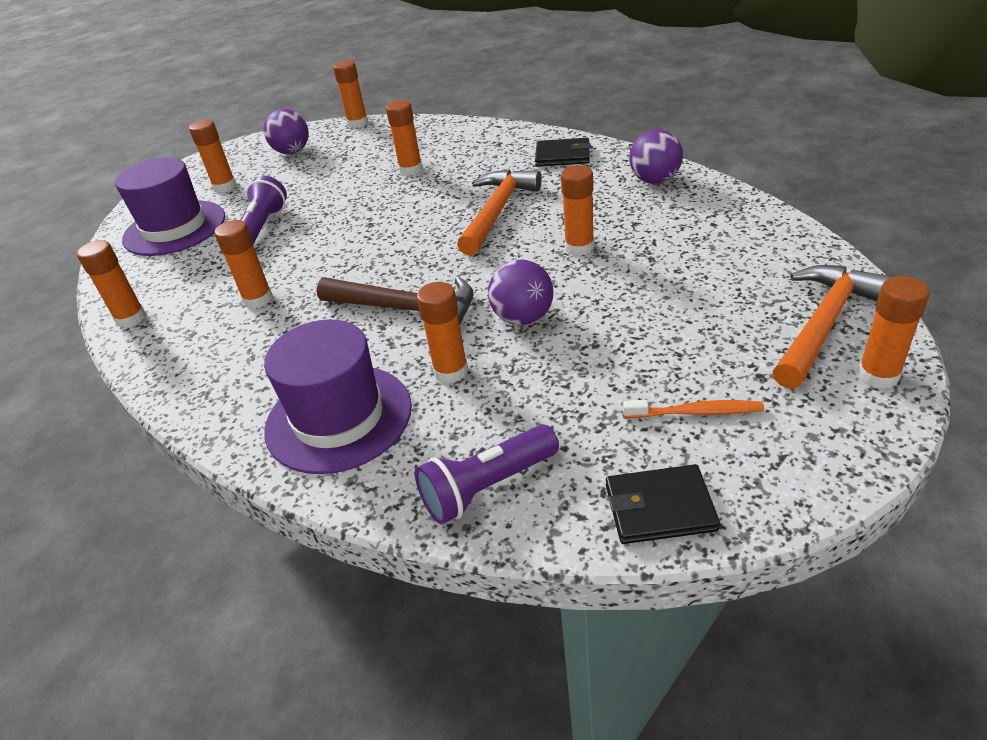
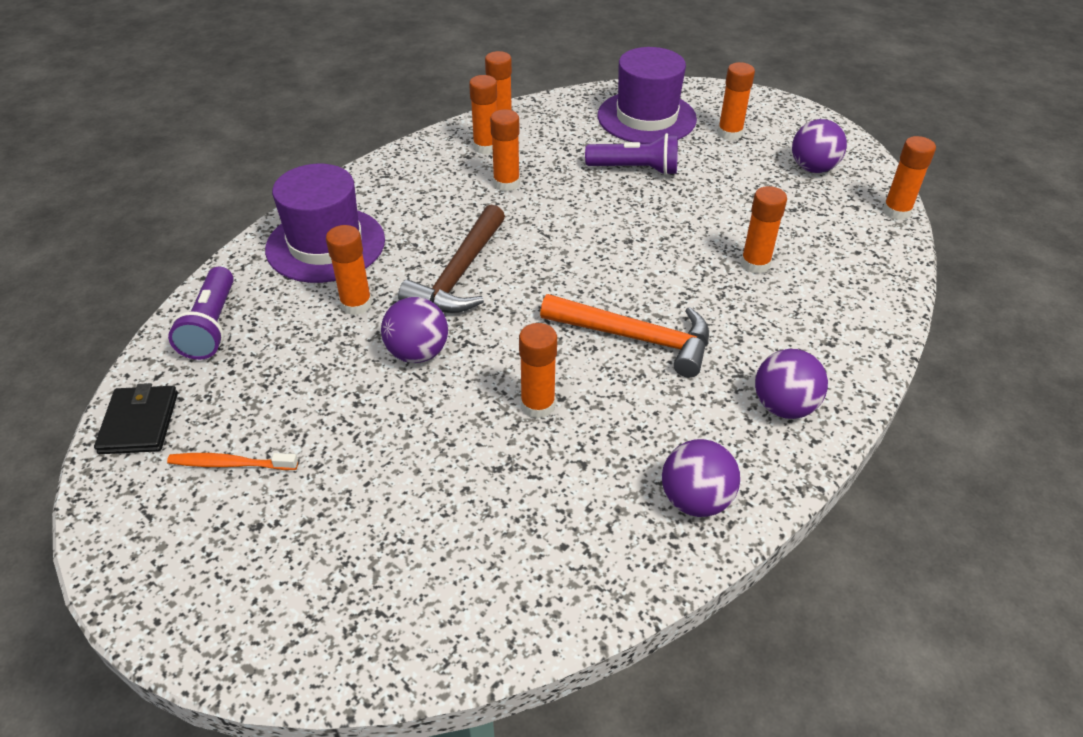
camera: 85 degrees right, 5 degrees up
purple flashlight [415,424,559,524] -> purple flashlight turned 150 degrees counterclockwise [168,267,234,360]
black wallet [535,138,591,167] -> purple ball [755,349,828,419]
orange toothbrush [623,400,764,418] -> orange toothbrush turned 90 degrees clockwise [167,453,298,470]
orange hammer [772,265,891,389] -> none
orange glue stick [858,276,930,389] -> orange glue stick moved to [469,75,497,154]

